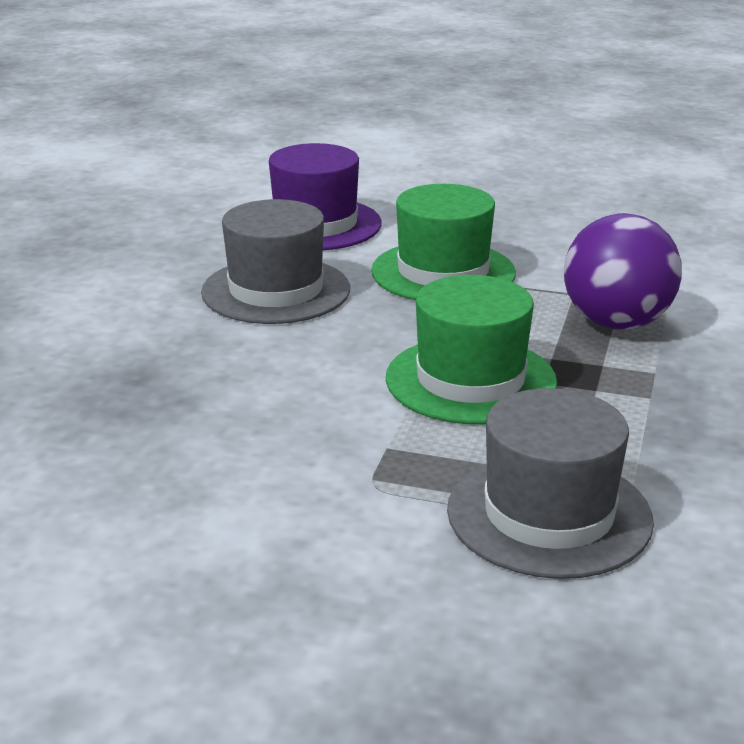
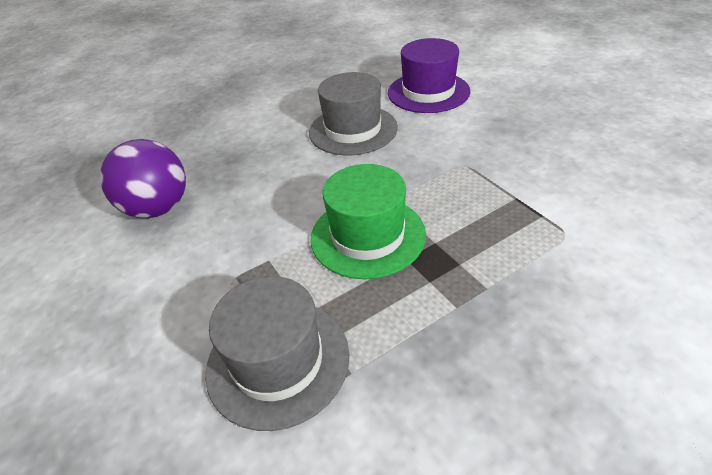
camera: 45 degrees right, 15 degrees up
green hat [371,184,516,300] -> none
purple ball [564,213,682,330] -> purple ball moved to [100,139,186,218]

